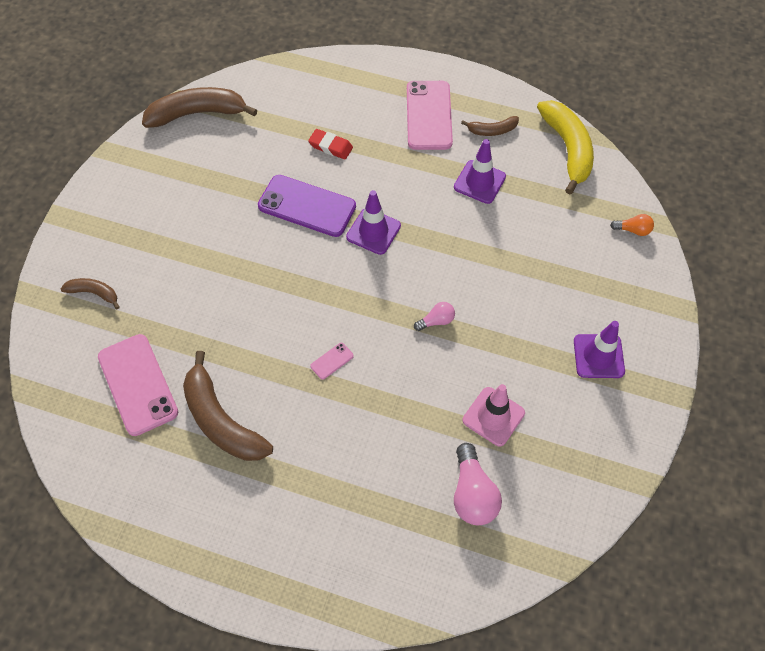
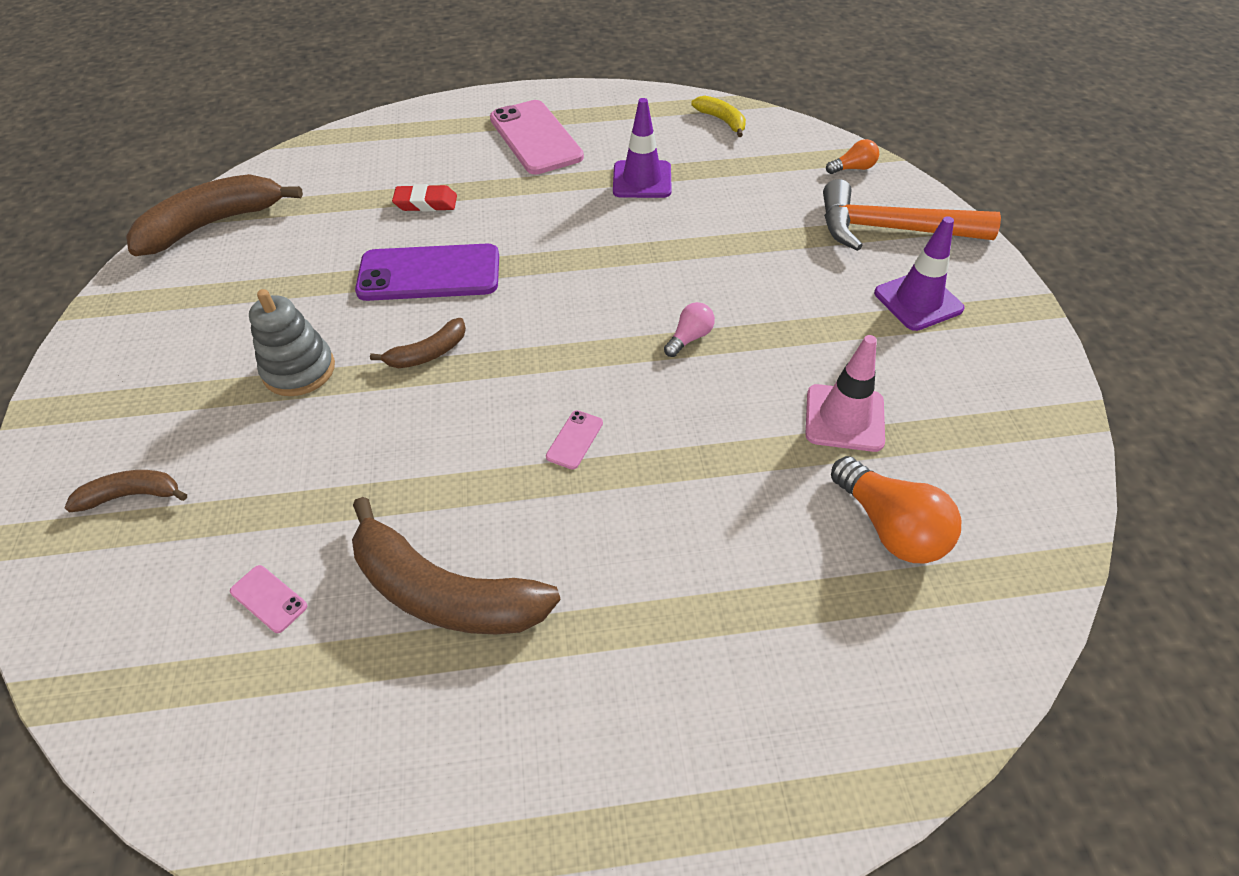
camera: 25 degrees left, 10 degrees down
pink phone [98,334,178,436] -> pink phone [230,565,307,633], size x0.41
purple traffic cone [346,190,401,255] -> none
pink light bulb [454,443,502,525] -> orange light bulb [831,456,961,563]
brown banana [461,116,519,136] -> brown banana moved to [370,318,466,368]
yellow banana [537,100,594,194] -> yellow banana [691,96,746,137], size x0.51
none -> grey stacking toy [249,289,335,396]
none -> orange hammer [823,179,1001,251]

